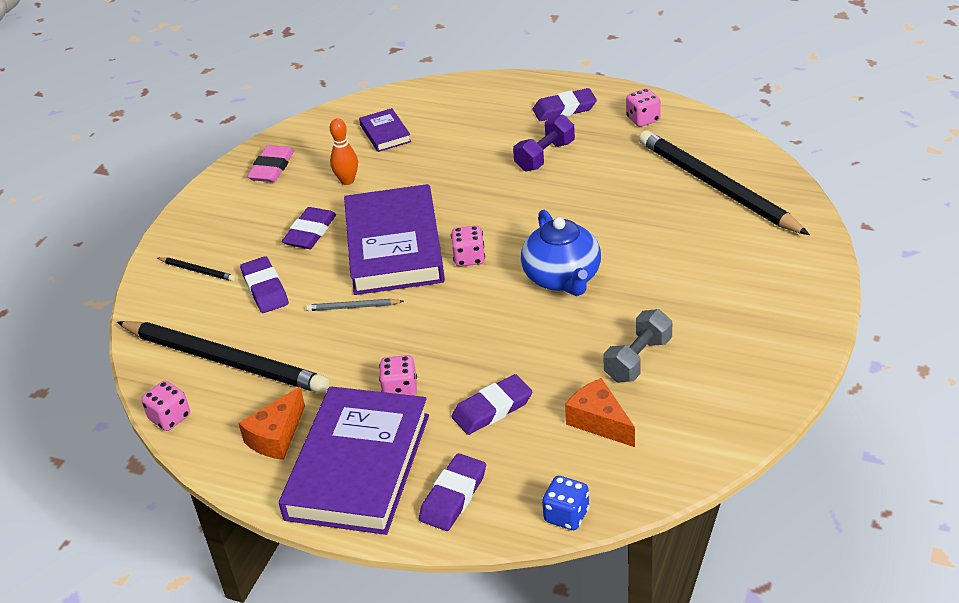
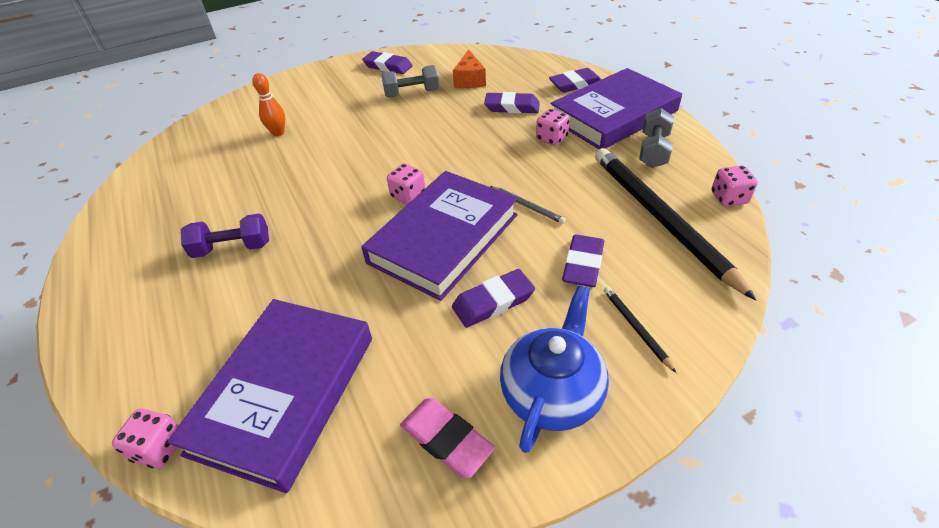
camera: 140 degrees left, 5 degrees up
orange cheese [238,387,305,460] -> grey dumbbell [639,108,674,168]
pink eraser [247,145,294,182] -> pink eraser turned 75 degrees clockwise [400,398,495,478]
orange bowling pin [330,118,358,185] -> orange bowling pin moved to [252,73,285,136]
purple book [359,108,411,152] -> purple book [167,299,372,493], size x2.21
blue teapot [521,210,601,296] -> blue teapot moved to [500,286,609,453]
purple eraser [533,88,597,121] -> purple eraser moved to [362,51,413,74]
blue dice [542,476,589,530] -> none
pink dice [626,88,661,127] -> pink dice moved to [112,408,179,469]
black pencil [639,130,810,235] -> none

